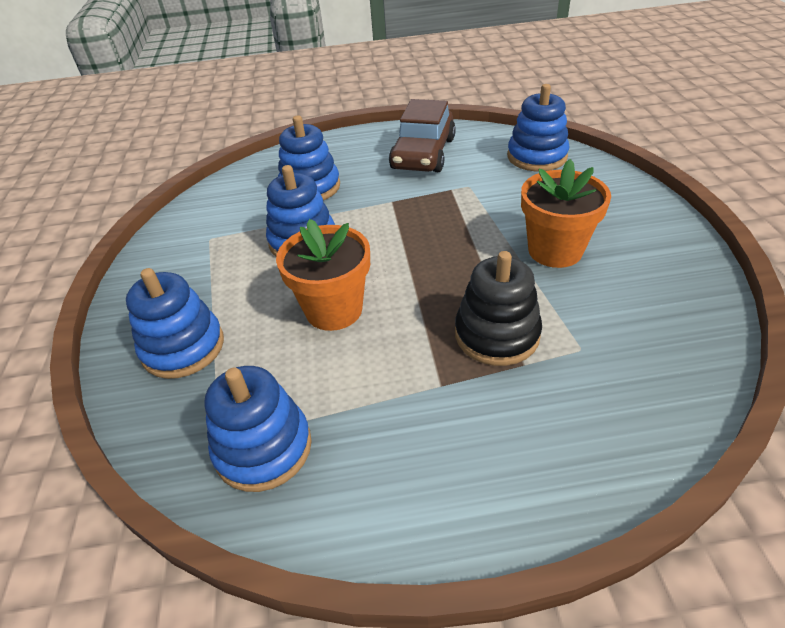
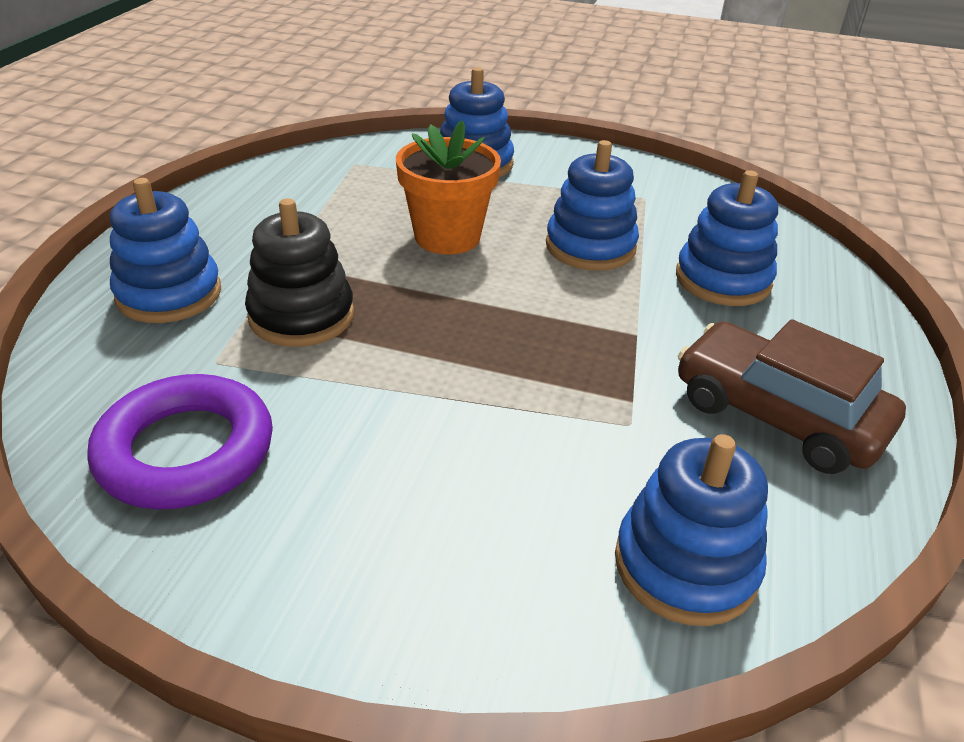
camera: 110 degrees right, 5 degrees down
blue stacking toy [204,366,312,492] -> blue stacking toy moved to [110,178,221,323]
orange flower pot [521,159,611,268] -> none
none -> purple ring [87,374,273,510]

